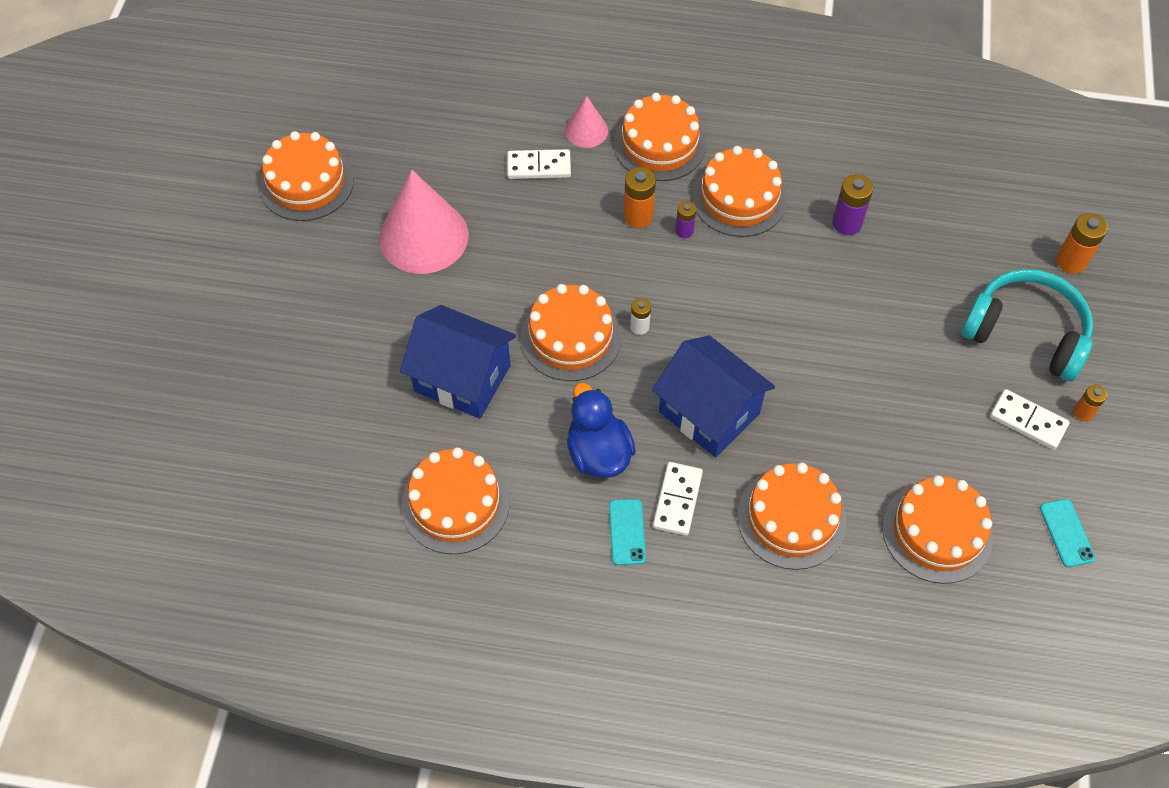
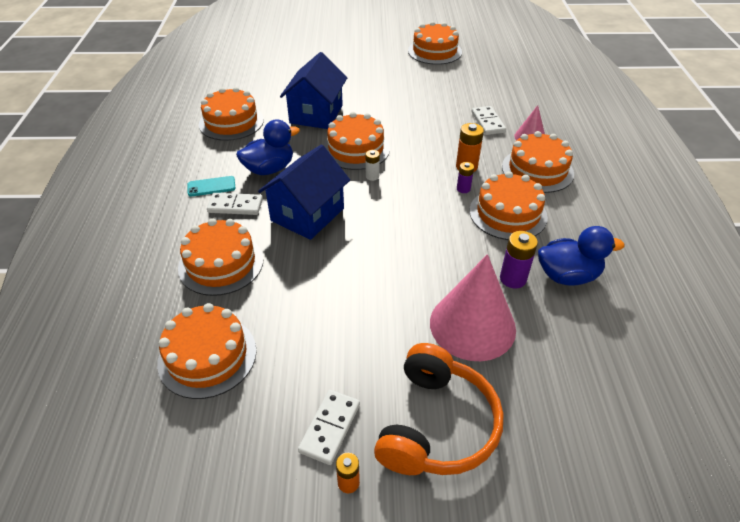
camera: 80 degrees right, 15 degrees down
pink cone [379,170,469,274] -> pink cone moved to [430,254,516,361]
turquoise headphones [961,269,1093,382] -> orange headphones [374,343,504,475]
turquoise phone [1040,499,1096,567] -> none
orange battery [1056,213,1108,274] -> none
none -> blue duck [538,226,625,286]

